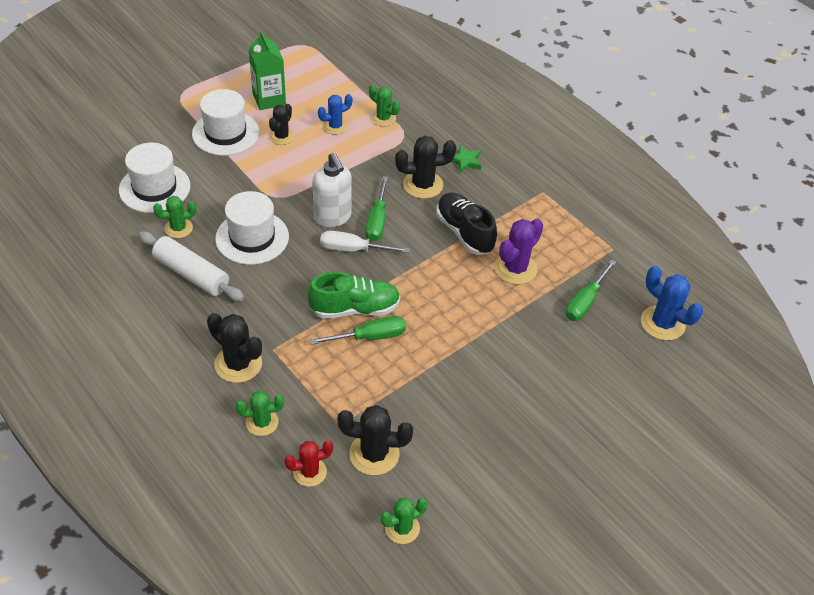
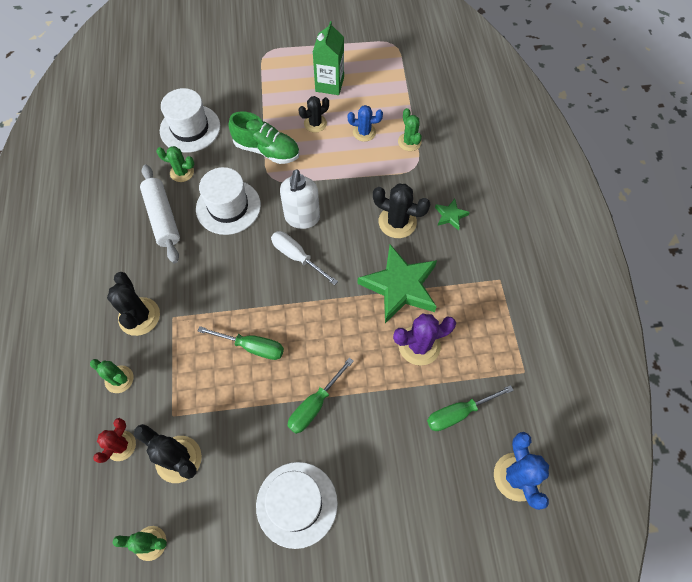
camera: 35 degrees right, 15 degrees up
white hat [192,89,259,156] -> white hat moved to [256,462,338,549]
red cactus [284,441,333,487] -> red cactus turned 75 degrees counterclockwise [93,418,136,463]
green shoe [308,272,400,319] -> green shoe moved to [228,111,299,164]
green screwdriver [366,176,388,241] -> green screwdriver moved to [287,358,354,434]
black shoe [436,193,497,255] -> green star [357,244,437,323]

